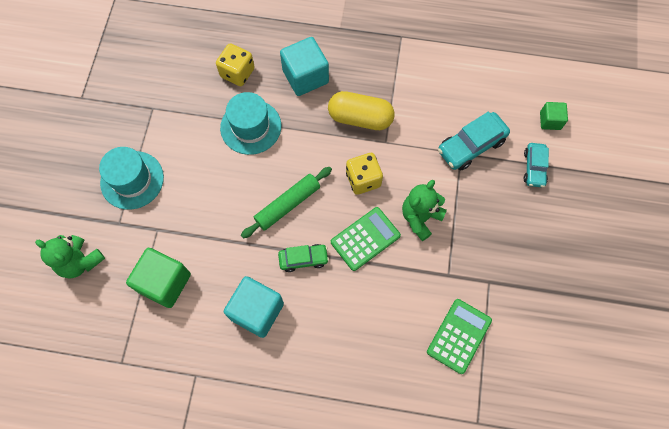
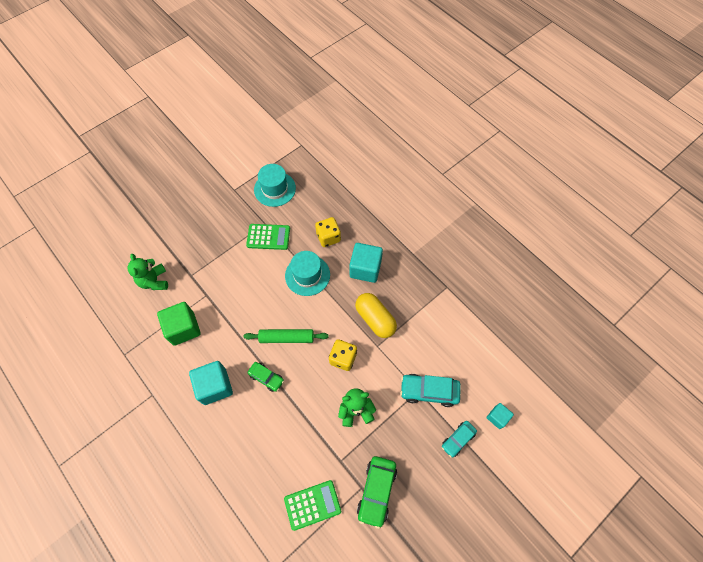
camera: 40 degrees right, 5 degrees down
turquoise hat [99,147,164,210] -> turquoise hat moved to [254,164,296,207]
green calculator [331,207,401,271] -> green calculator moved to [246,224,290,250]
green cube [540,102,568,130] -> turquoise cube [487,403,514,429]
none -> green car [357,456,397,529]

